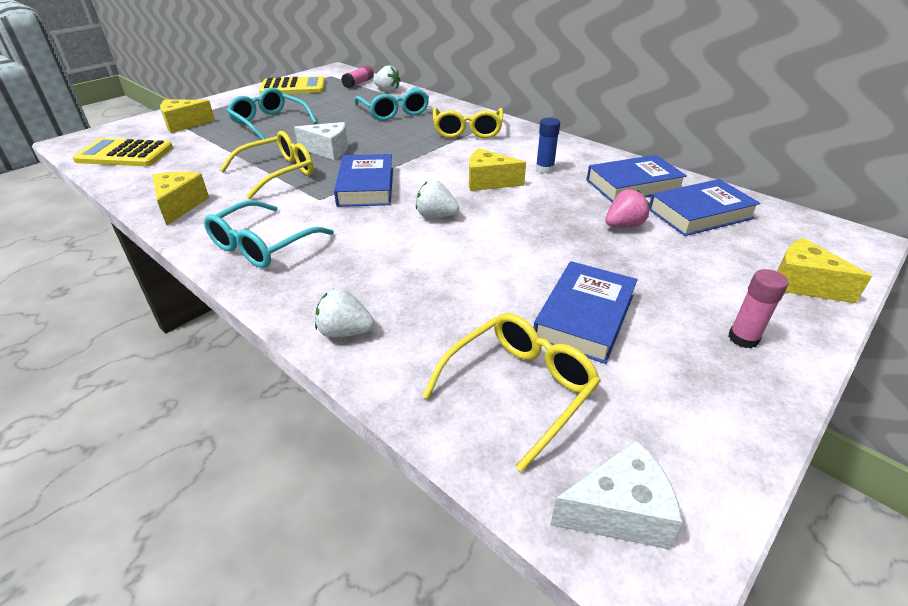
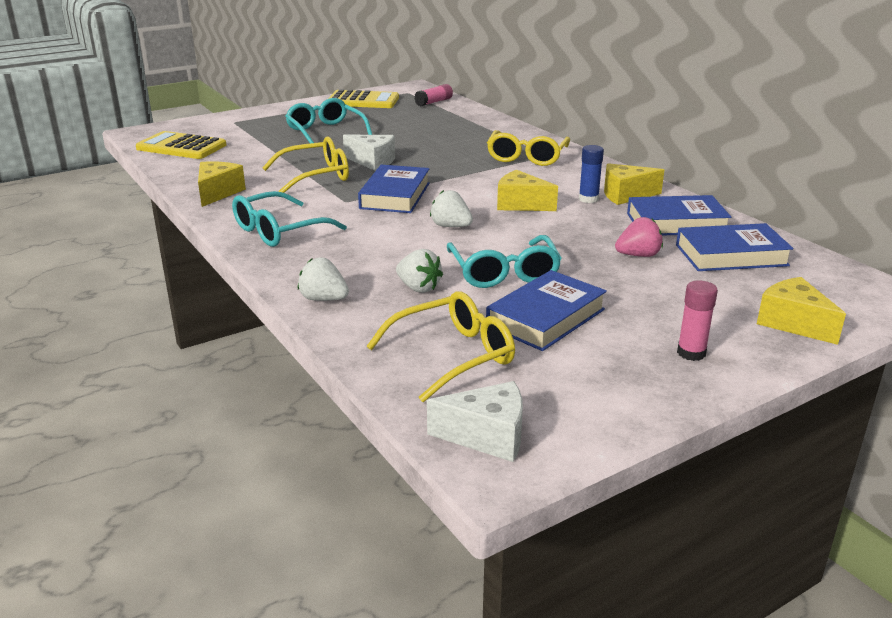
camera: 15 degrees right, 10 degrees down
yellow cheese [160,99,215,133] -> yellow cheese moved to [604,163,664,205]
turquoise glasses [355,87,429,121] -> turquoise glasses moved to [447,235,562,288]
white strawberry [373,65,401,92] -> white strawberry moved to [396,249,443,293]

